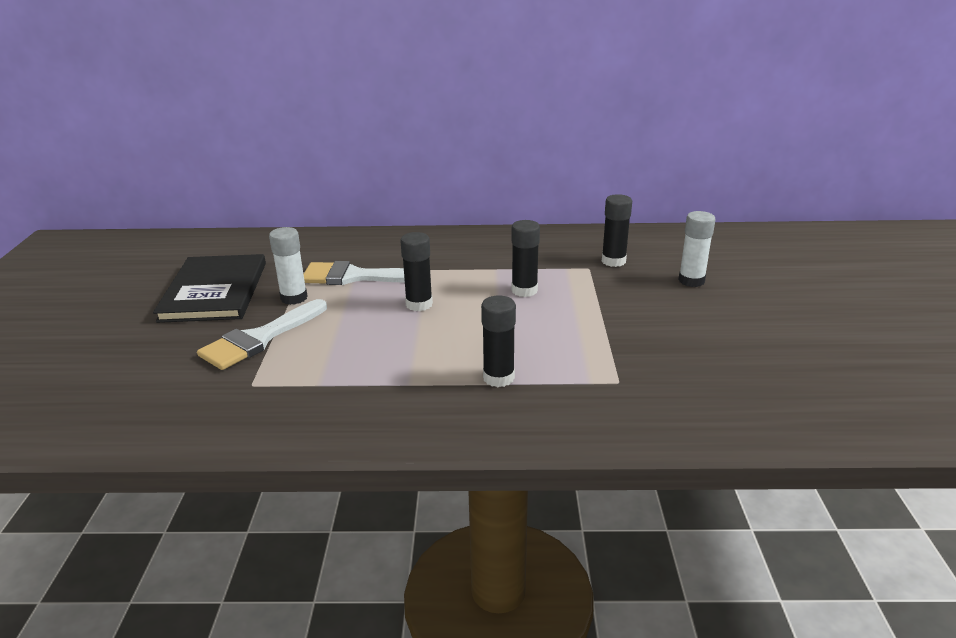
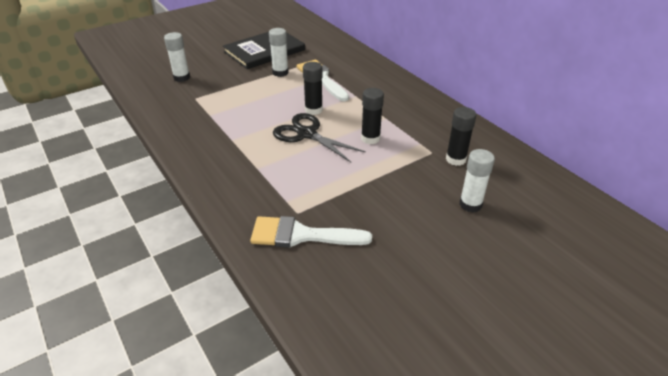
camera: 55 degrees right, 10 degrees up
white brush [197,299,327,370] -> white brush moved to [250,216,372,247]
black glue stick [481,295,516,387] -> none
none -> white glue stick [164,32,190,82]
none -> black scissors [273,113,366,162]

